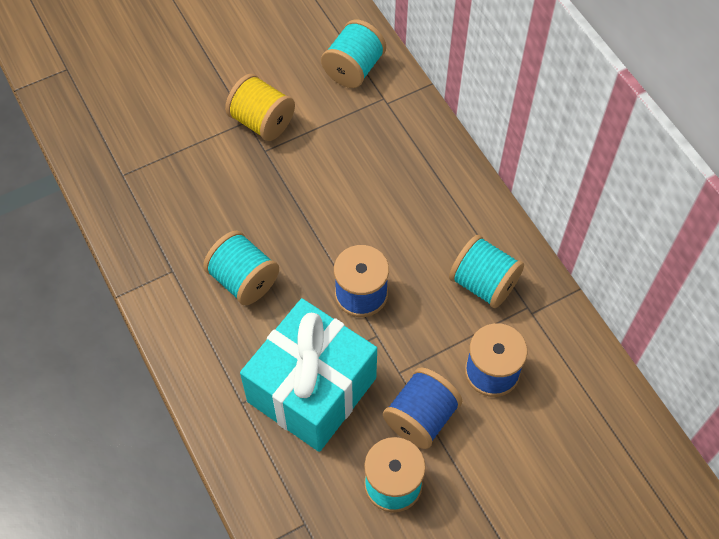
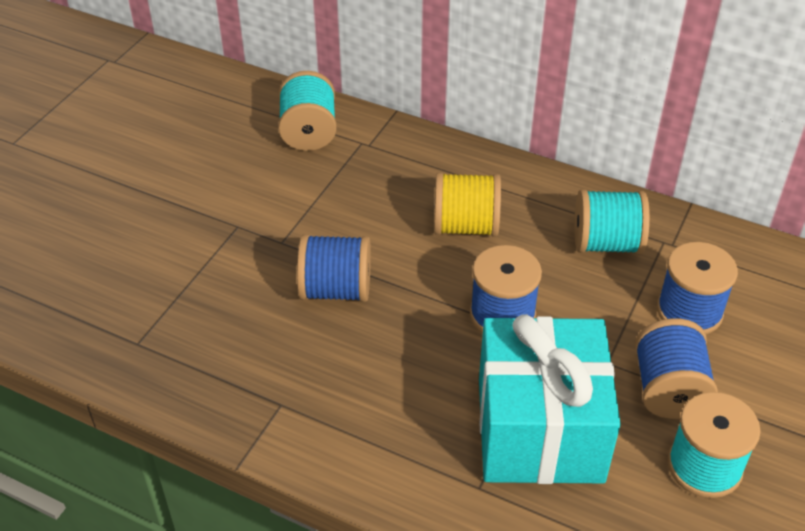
camera: 35 degrees left, 15 degrees down
turquoise spool [203,230,279,305] -> none
yellow spool [225,74,295,141] -> yellow spool moved to [434,172,501,237]
none -> blue spool [297,234,371,302]

